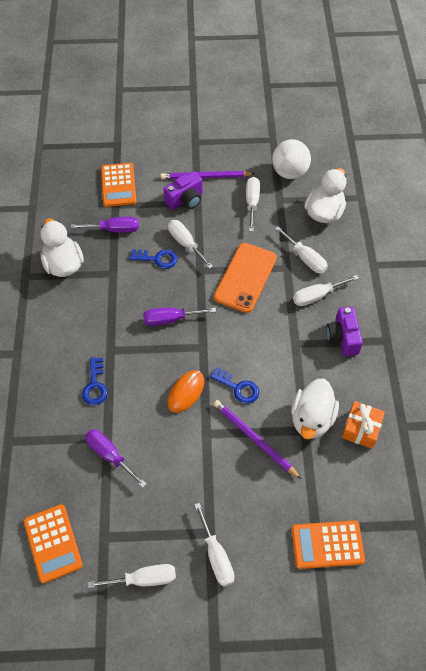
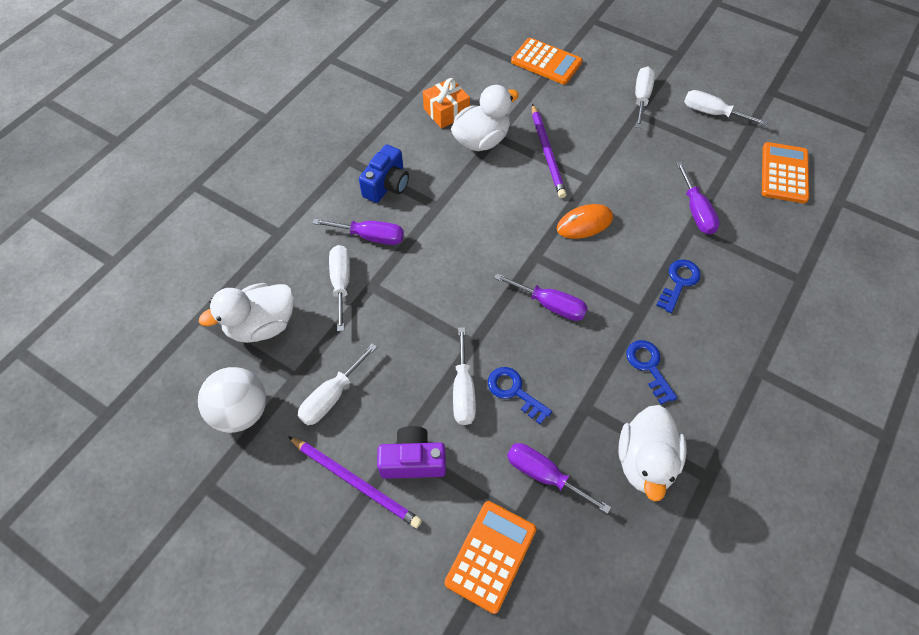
camera: 145 degrees left, 0 degrees up
blue key [210,367,259,404] -> blue key moved to [626,340,677,405]
orange phone [214,243,277,313] -> none
white screwdriver [293,275,359,306] -> purple screwdriver [312,218,404,245]
purple camera [326,307,363,356] -> blue camera [359,144,409,203]

